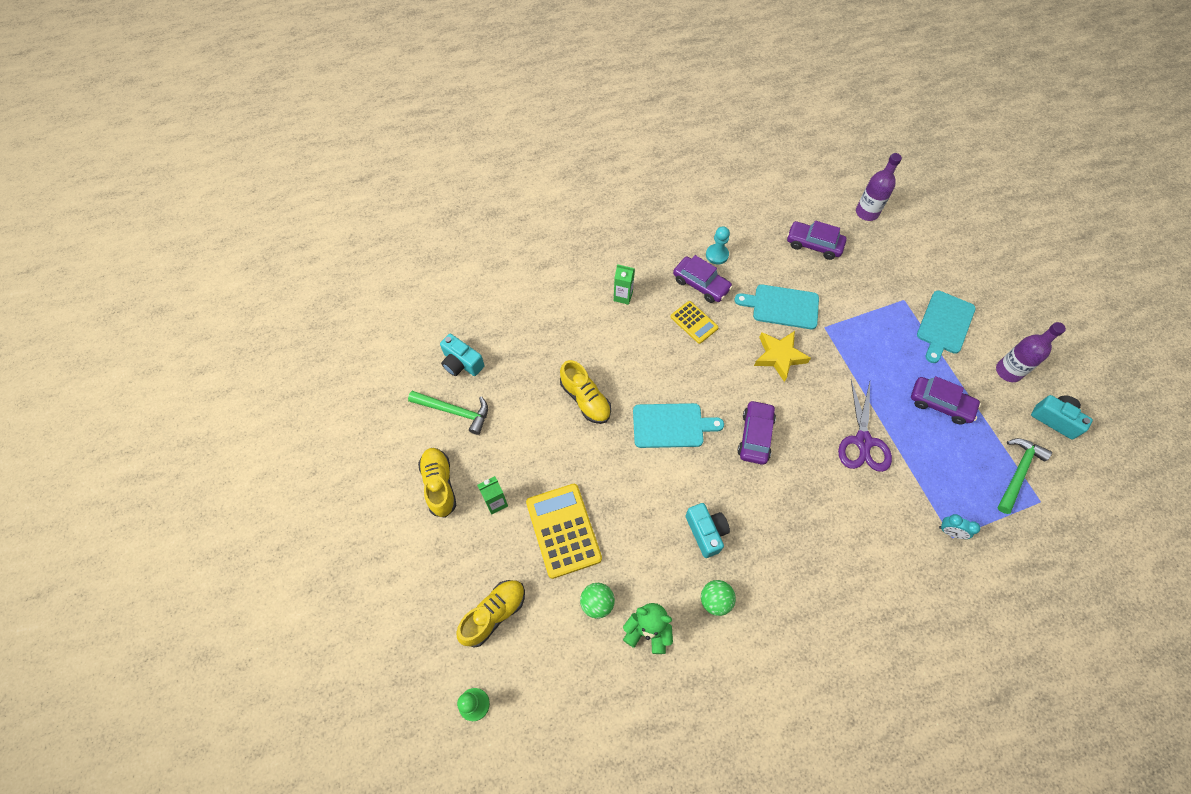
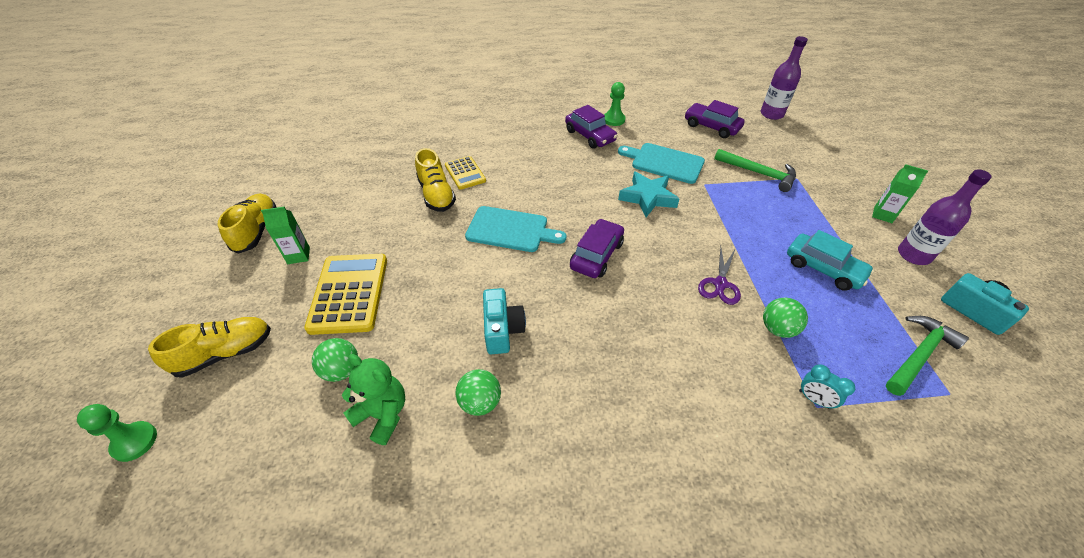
camera: 15 degrees right, 15 degrees down
green hammer [408,391,488,435] -> green hammer moved to [714,149,796,192]
turquoise camera [440,334,485,376] -> none
green carton [614,264,635,305] -> green carton moved to [872,164,928,223]
yellow calculator [671,301,719,344] -> yellow calculator moved to [445,156,486,190]
turquoise pawn [706,226,730,265] -> green pawn [604,82,626,126]
yellow star [754,331,811,382] -> turquoise star [618,171,679,217]
purple scissors [838,380,892,472] -> purple scissors [698,247,741,305], size x0.66
purple car [911,376,981,425] -> turquoise car [787,230,874,291]
turquoise cutting board [917,290,976,363] -> none
none -> green ball [763,298,808,338]

